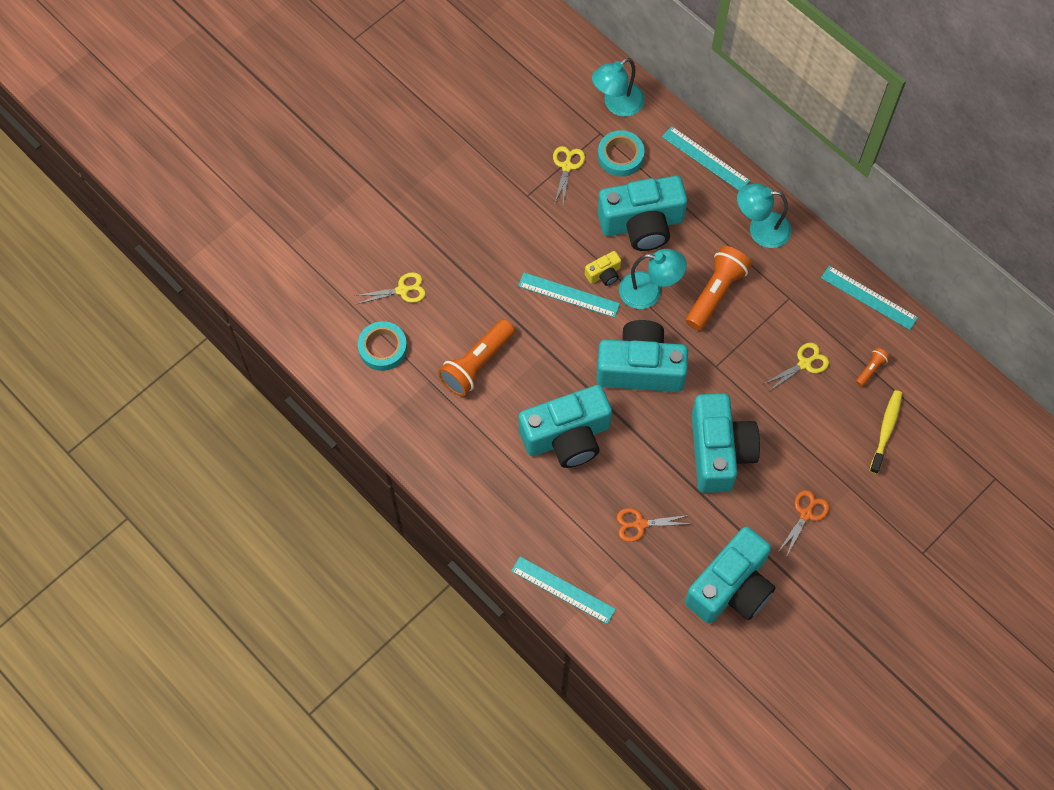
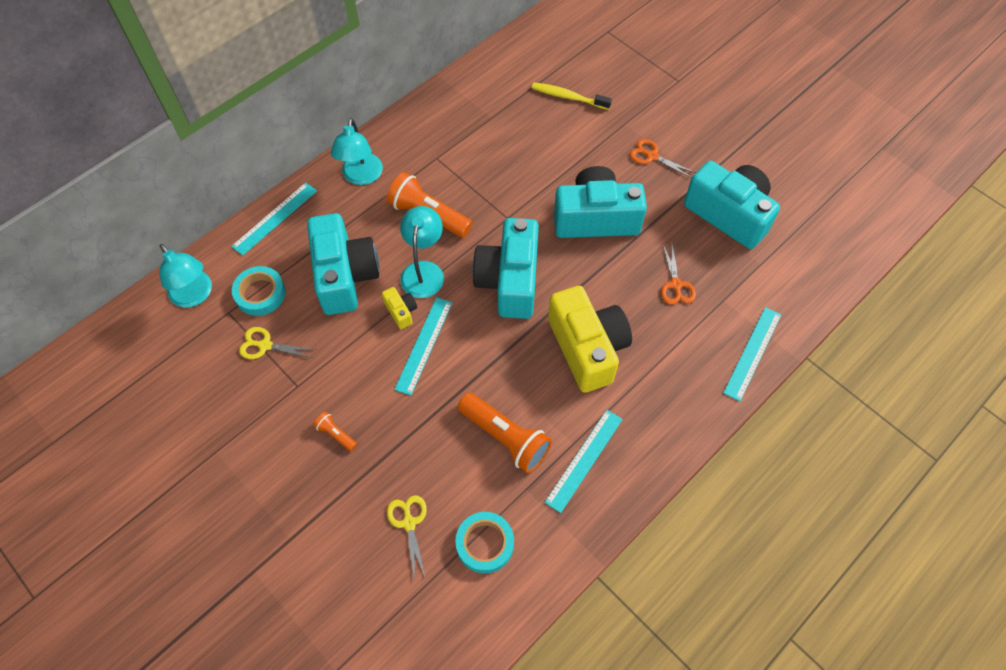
camera: 90 degrees left, 5 degrees down
turquoise camera [519,385,612,468] -> yellow camera [548,286,632,393]
yellow scissors [764,343,829,392] -> none
turquoise ruler [821,266,918,330] -> turquoise ruler moved to [544,410,623,513]
orange flashlight [856,348,890,387] -> orange flashlight moved to [313,412,357,451]

